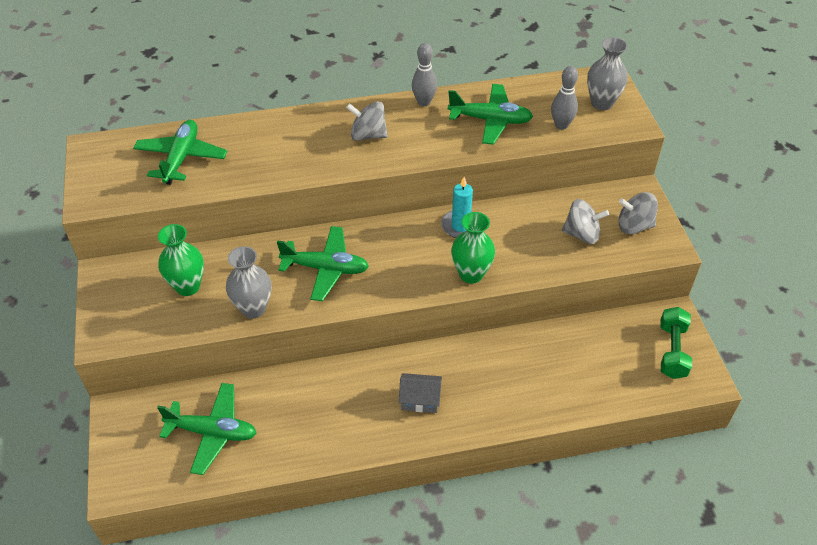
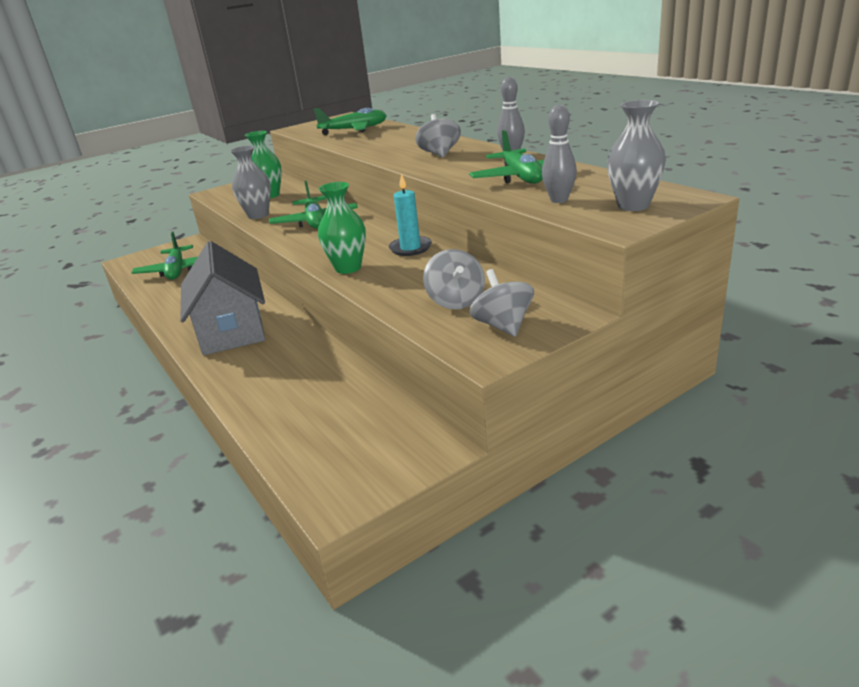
camera: 70 degrees right, 20 degrees down
grey house [399,373,442,413] -> grey house [180,241,265,355], size x2.20
green dumbbell [660,307,692,379] -> none

